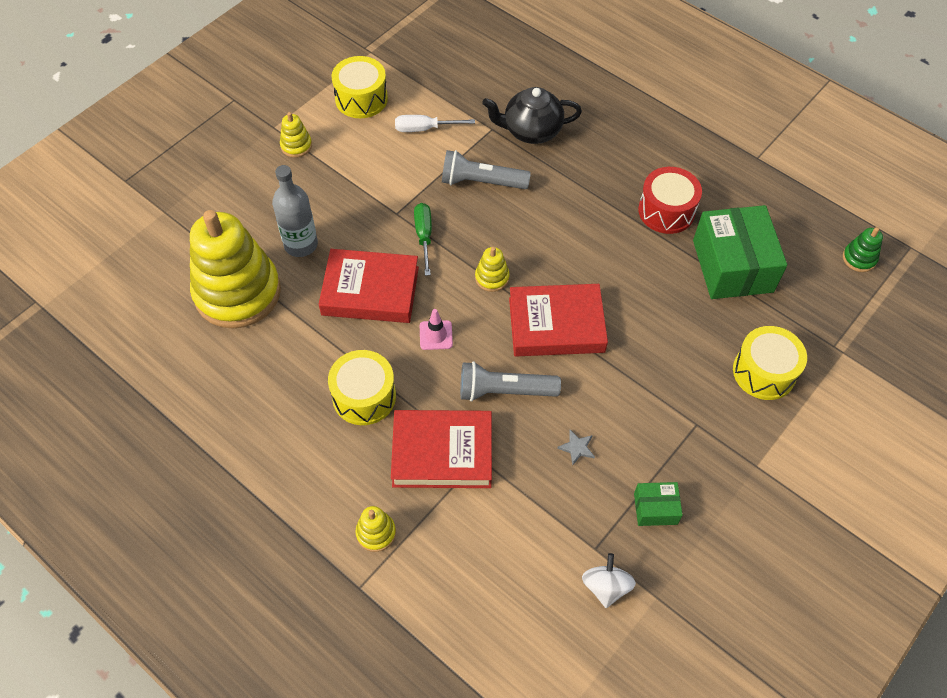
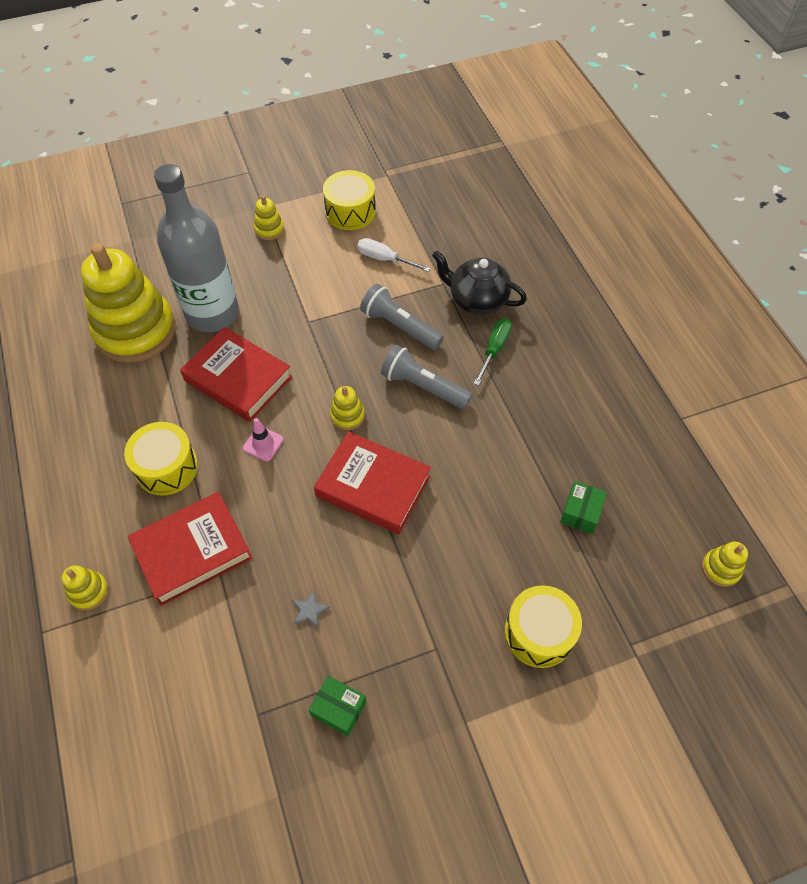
camera: 30 degrees right, 0 degrees up
grey bottle [272,165,318,257] -> grey bottle [154,164,239,332], size x1.67
red book [391,410,492,488] -> red book turned 60 degrees counterclockwise [127,492,253,606]
green screwdriver [414,203,432,276] -> green screwdriver moved to [474,319,512,386]
grey flashlight [460,361,561,402] -> grey flashlight moved to [381,345,472,409]
white spinning top [582,553,636,608] -> none
red drum [638,167,702,234] -> none
green box [693,205,787,299] -> green box [560,481,607,534], size x0.47
green stacking toy [843,227,883,272] -> yellow stacking toy [702,542,748,587]

